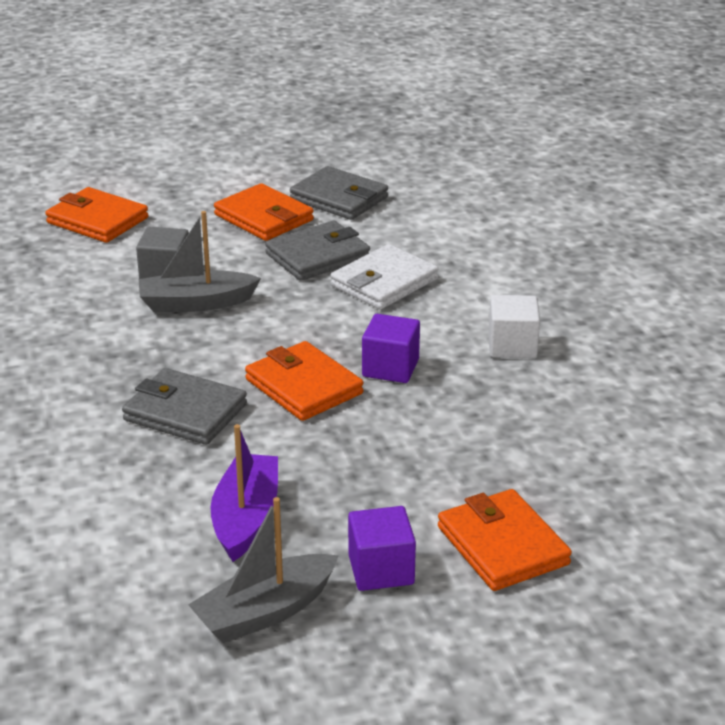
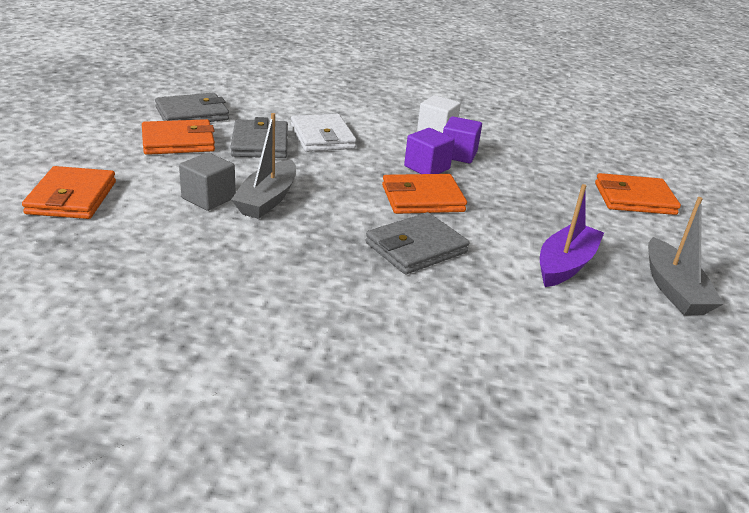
camera: 65 degrees left, 0 degrees up
orange wallet [45,187,148,243] -> orange wallet turned 60 degrees counterclockwise [22,166,116,219]
purple boat [211,424,278,562] -> purple boat turned 90 degrees clockwise [540,184,604,287]
purple cube [348,506,416,591] -> purple cube moved to [443,116,482,164]

